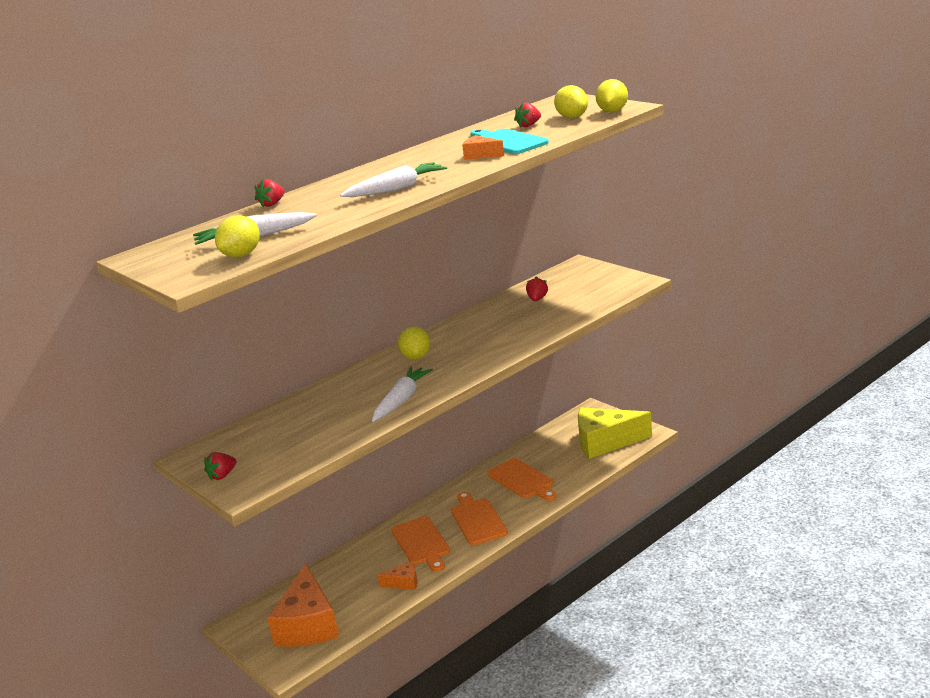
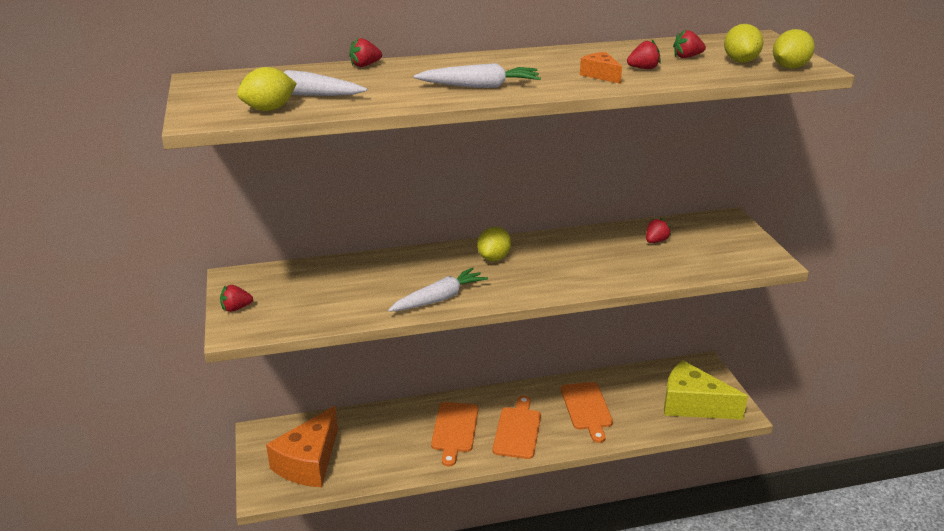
camera: 25 degrees right, 5 degrees up
orange cheese [378,561,417,590] -> none
turquoise cutting board [470,129,549,154] -> red strawberry [627,40,661,69]

